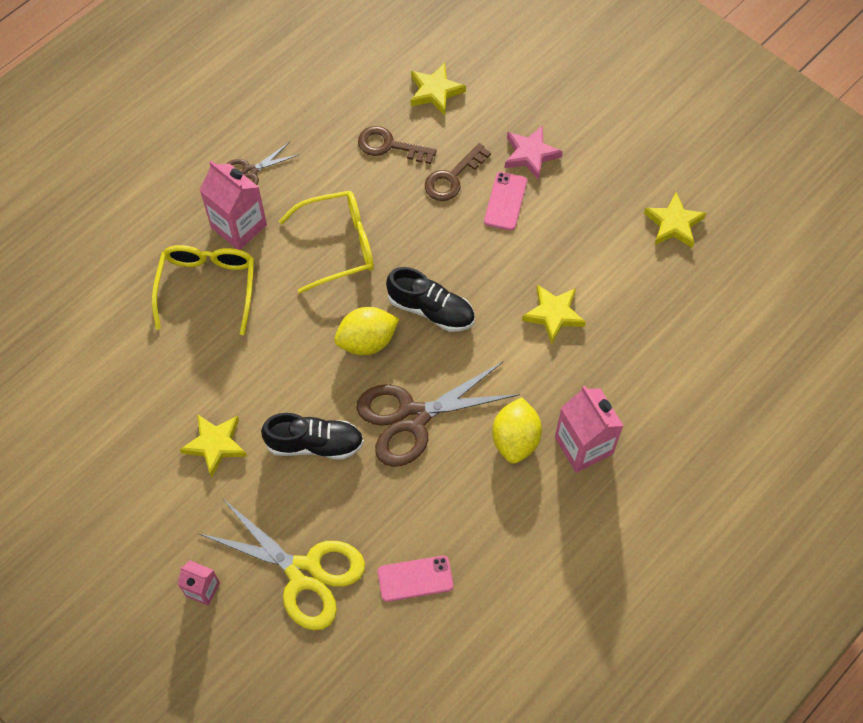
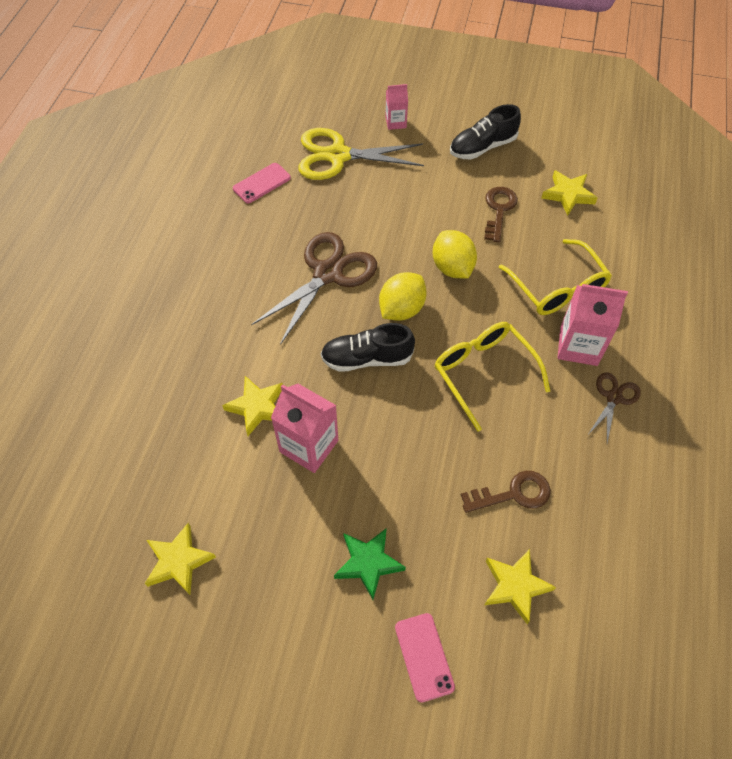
camera: 150 degrees right, 5 degrees down
yellow star [180,414,247,478] -> yellow star moved to [542,170,597,215]
black shoe [261,413,364,460] -> black shoe moved to [450,104,521,159]
yellow glasses [279,191,374,293] -> yellow glasses turned 105 degrees clockwise [435,322,550,432]
brown key [425,143,491,201] -> brown key moved to [484,187,518,243]
pink phone [484,172,527,231] -> pink phone moved to [395,613,455,703]
yellow lemon [492,397,542,464] -> yellow lemon moved to [433,230,477,278]
pink star [505,125,563,180] -> green star [334,528,406,600]
pink carton [555,386,624,473] -> pink carton moved to [271,384,338,473]

